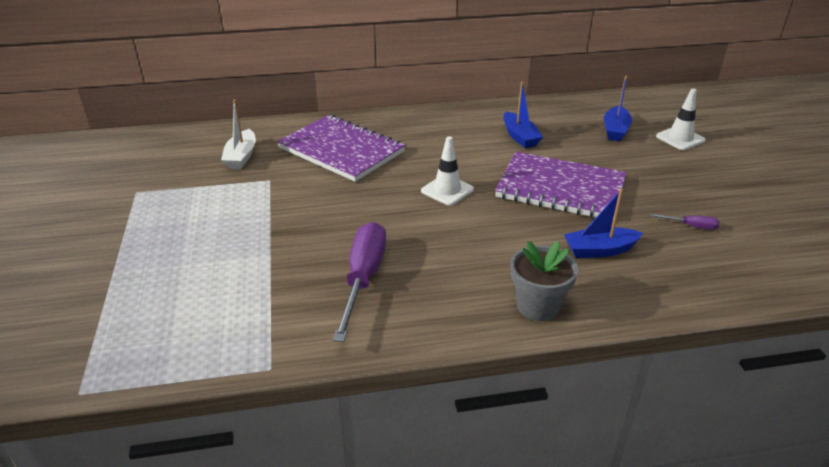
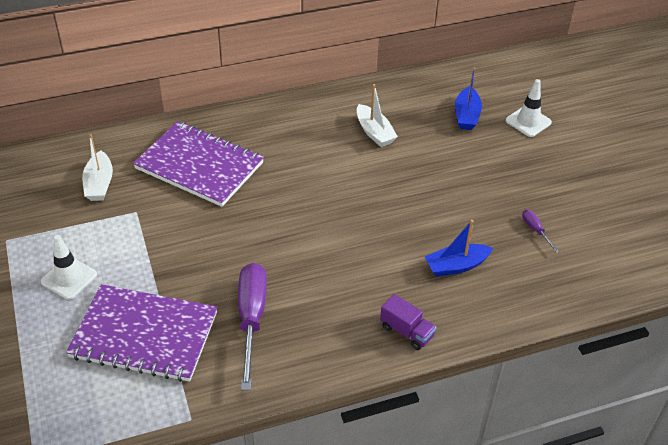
camera: 10 degrees left, 10 degrees up
white traffic cone [421,136,474,206] -> white traffic cone moved to [41,235,97,300]
purple notebook [495,152,627,218] -> purple notebook moved to [66,284,218,382]
blue boat [503,82,543,148] -> white boat [357,84,398,147]
grey flower pot [511,241,578,321] -> purple truck [380,294,436,350]
purple screwdriver [650,214,720,230] -> purple screwdriver turned 120 degrees counterclockwise [522,210,559,253]

